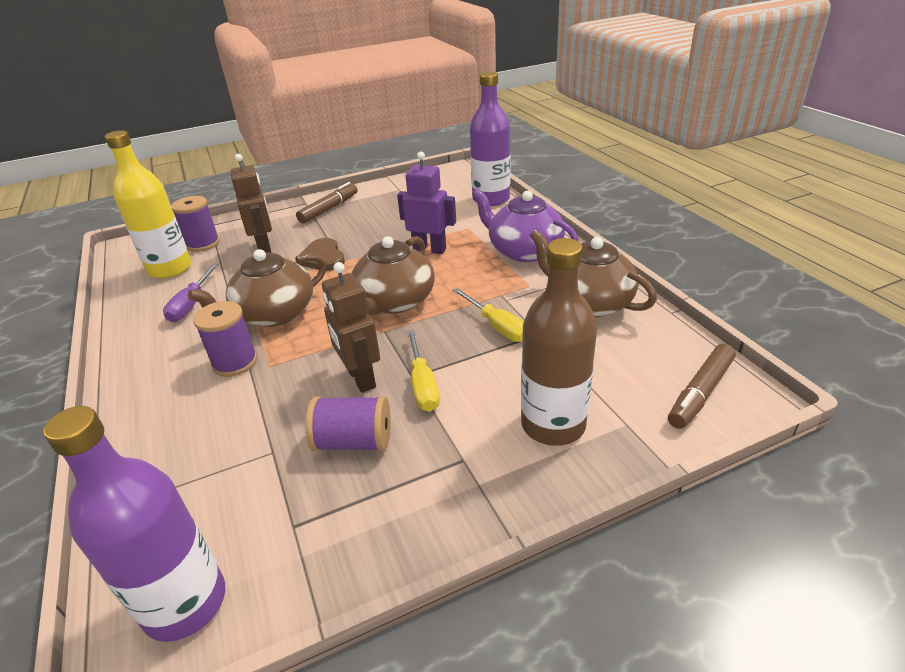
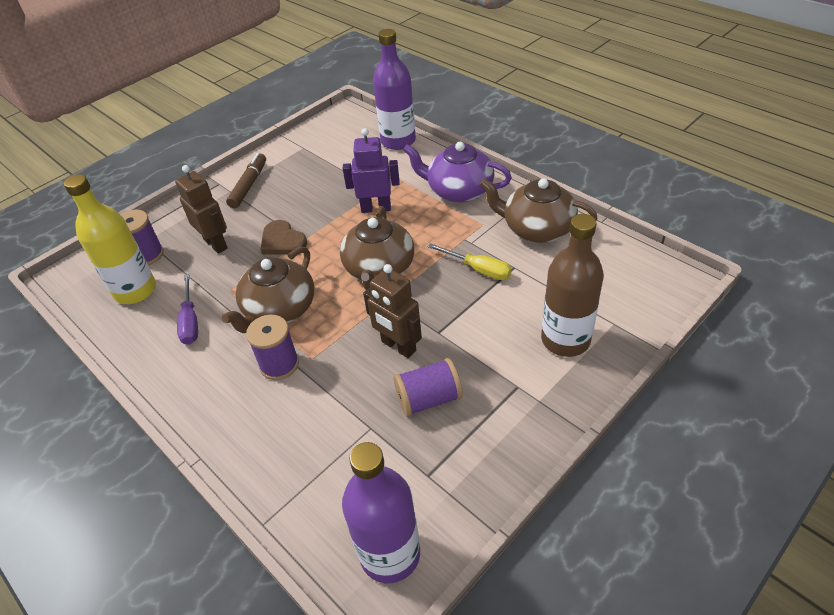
camera: 20 degrees left, 10 degrees up
yellow screwdriver [407,329,440,412] -> none
brown marker [668,344,736,429] -> none

